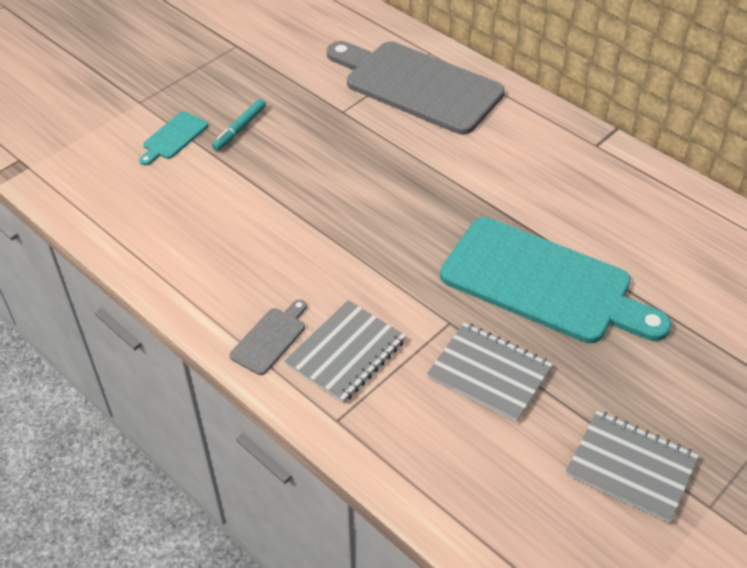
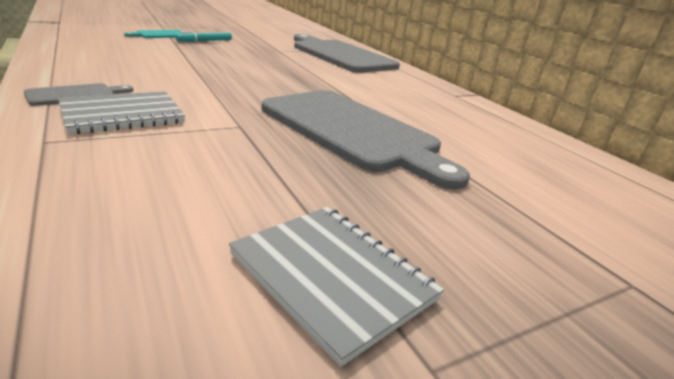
camera: 15 degrees right, 20 degrees down
grey notebook [427,322,553,422] -> none
turquoise cutting board [440,217,672,343] -> grey cutting board [261,90,470,190]

